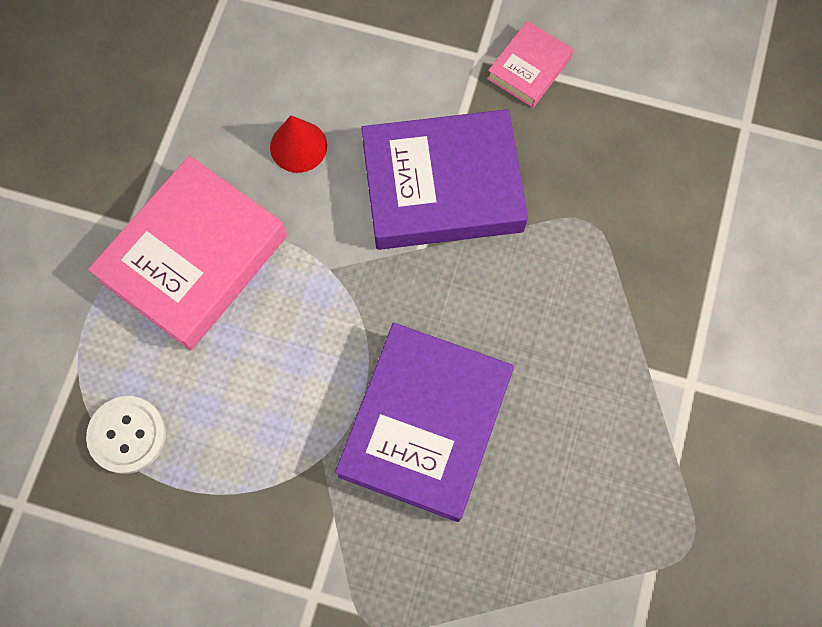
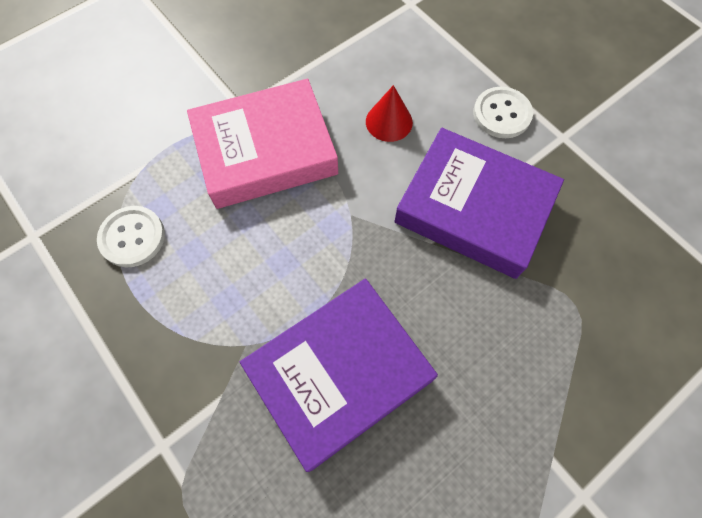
camera: 35 degrees right, 5 degrees down
pink book [487,21,574,108] -> none
none -> white button [473,87,533,138]

